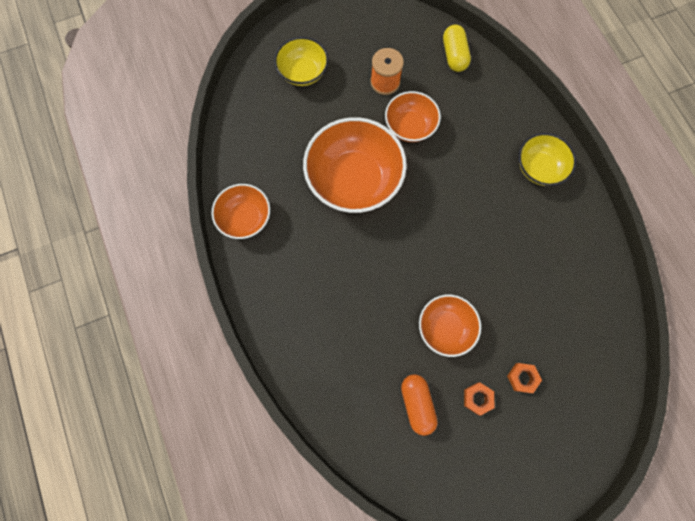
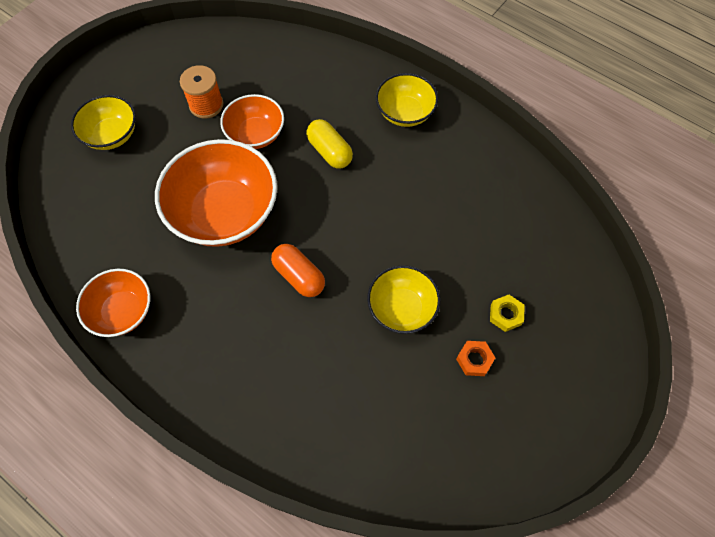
camera: 30 degrees left, 10 degrees down
orange capsule [401,374,438,436] -> orange capsule moved to [271,244,325,297]
orange bowl [419,295,481,357] -> yellow bowl [367,265,440,334]
yellow capsule [443,25,471,72] -> yellow capsule moved to [306,119,353,169]
orange nut [507,363,542,393] -> yellow nut [490,295,525,332]

